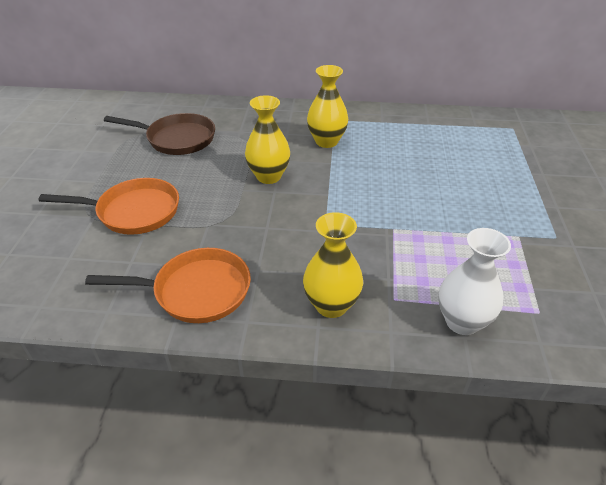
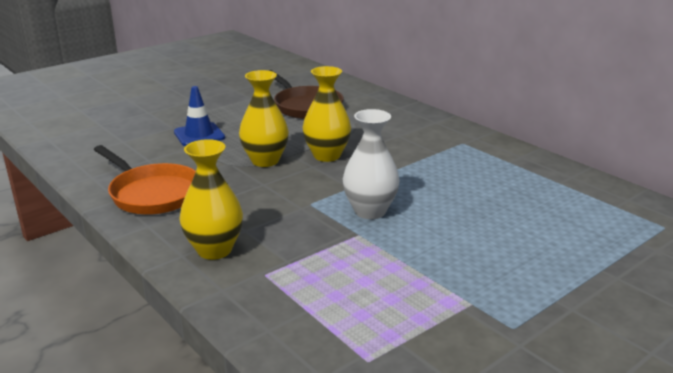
camera: 45 degrees right, 15 degrees down
orange pan [39,178,179,235] -> blue traffic cone [174,86,225,146]
yellow vase [307,65,348,148] -> yellow vase moved to [239,70,289,167]
white vase [438,228,511,335] -> white vase moved to [343,109,400,219]

